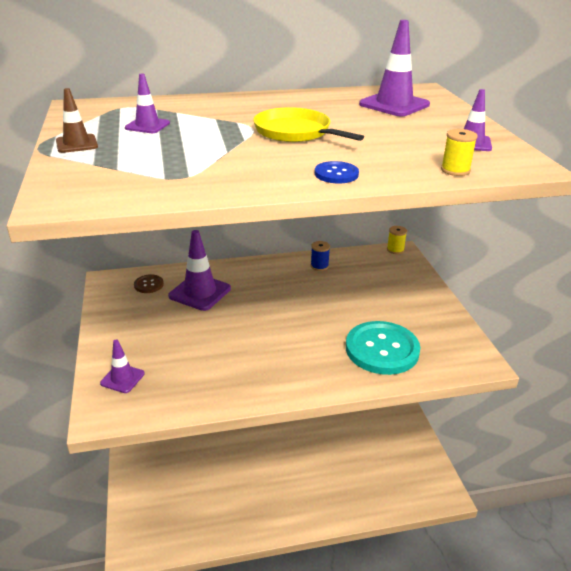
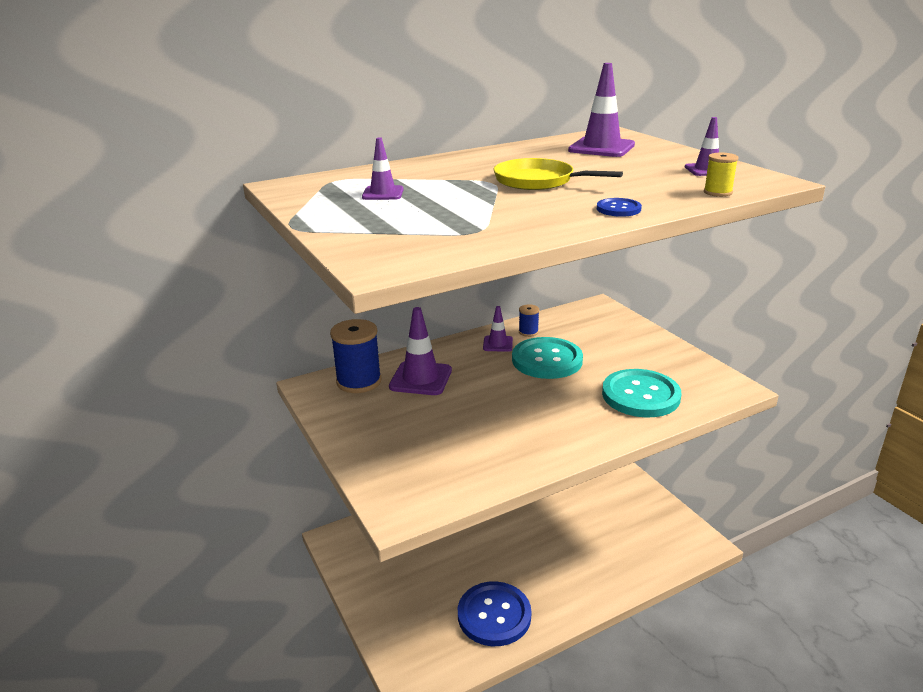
camera: 15 degrees left, 5 degrees down
brown traffic cone [56,88,98,153] -> none
purple traffic cone [100,339,145,393] -> purple traffic cone moved to [483,306,513,352]
brown button [134,274,164,293] -> blue spool [330,319,382,393]
yellow spool [387,226,407,254] -> none
none -> blue button [458,581,532,646]
none -> turquoise button [512,337,583,379]

